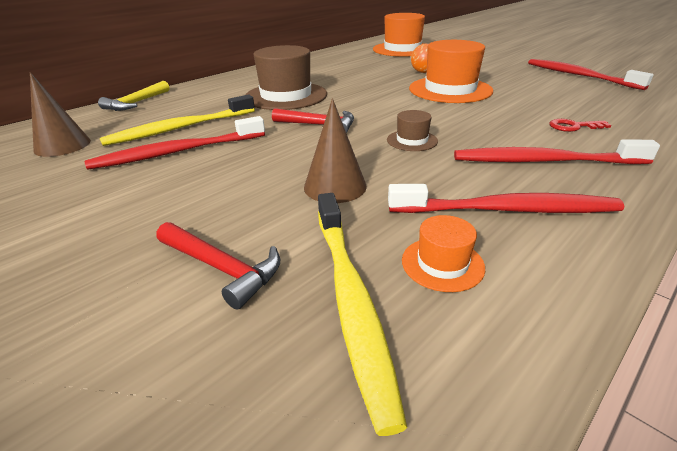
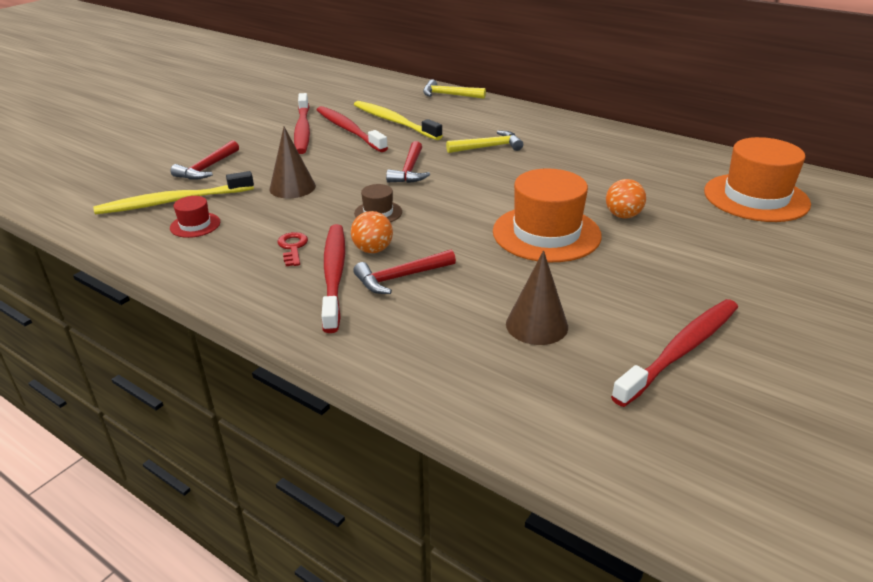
camera: 80 degrees right, 0 degrees up
brown cone [30,72,91,157] -> brown cone moved to [506,250,568,345]
brown hat [245,45,327,110] -> yellow hammer [446,131,523,153]
red toothbrush [388,184,624,213] -> red toothbrush moved to [294,93,310,154]
orange hat [402,215,485,292] -> red hat [170,196,220,238]
red key [549,119,611,132] -> red key moved to [277,232,308,266]
none -> orange ball [351,211,393,253]
none -> red hammer [353,250,456,294]

